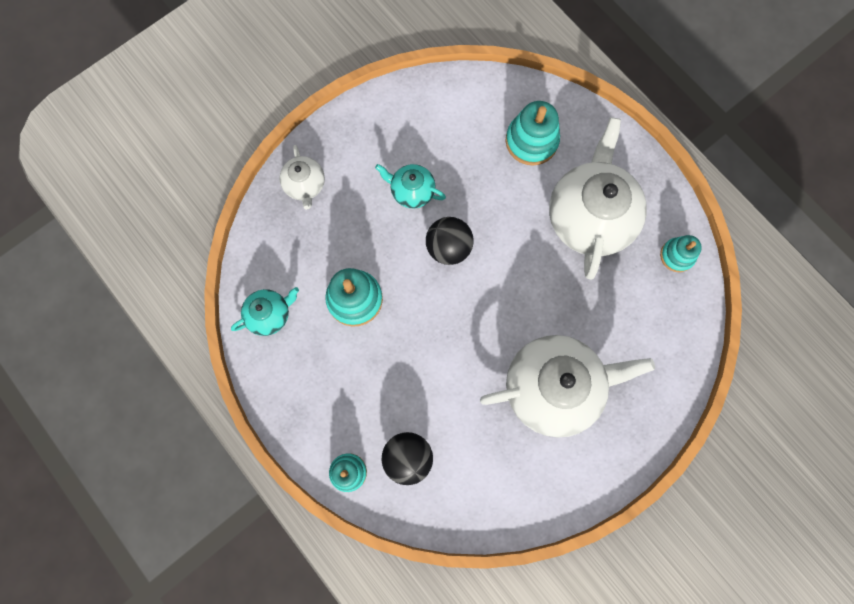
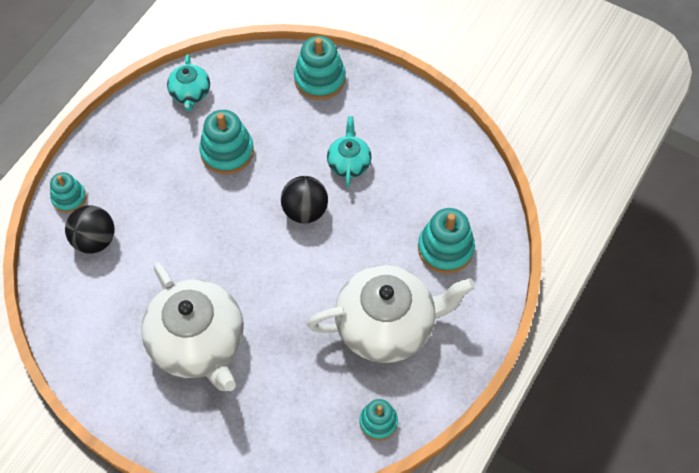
camera: 70 degrees right, 15 degrees down
turquoise teapot [231,287,299,336] -> turquoise teapot turned 45 degrees clockwise [167,54,210,111]
white teapot [279,145,325,210] -> turquoise stacking toy [294,36,346,100]

